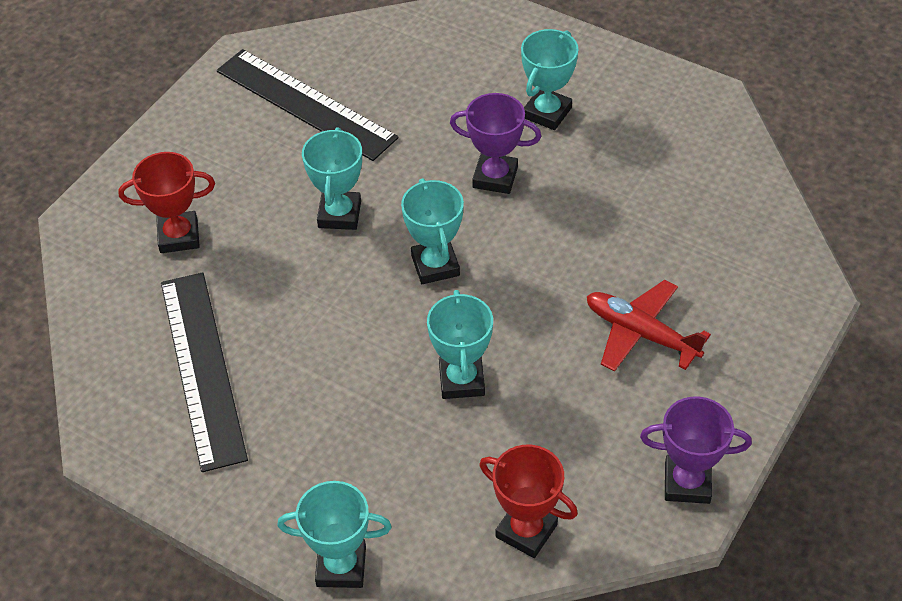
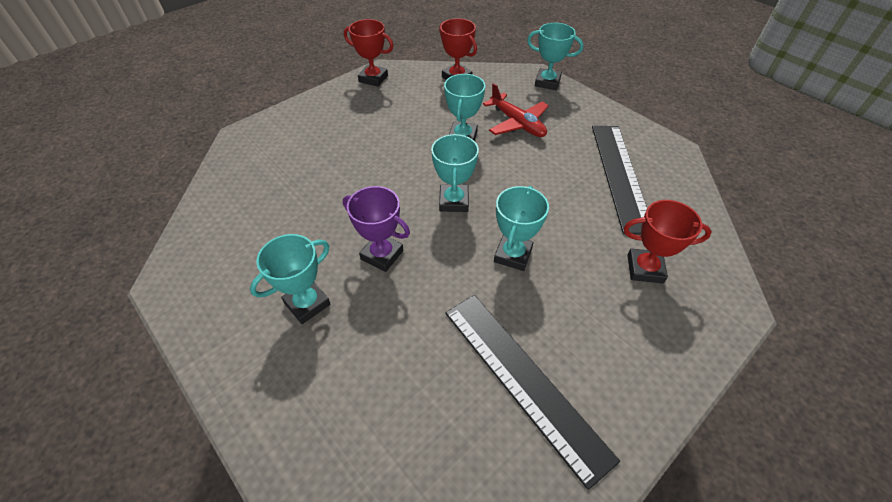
camera: 165 degrees left, 0 degrees up
red plane [587,280,711,372] -> red plane moved to [483,83,549,137]
purple trophy [640,396,752,504] -> red trophy [344,19,394,87]

